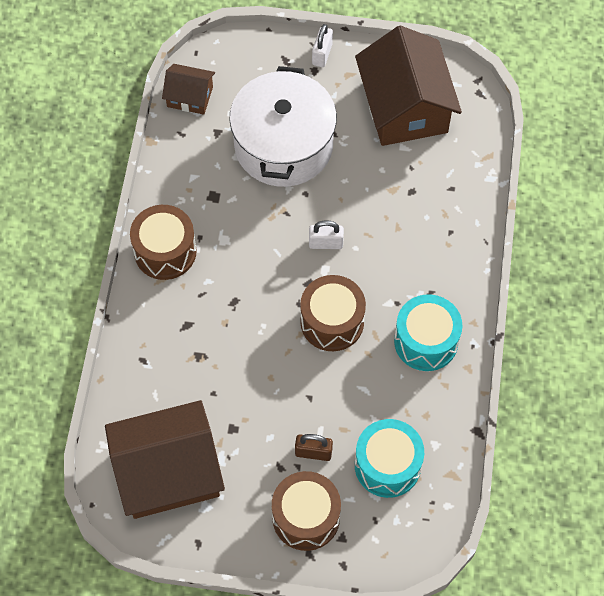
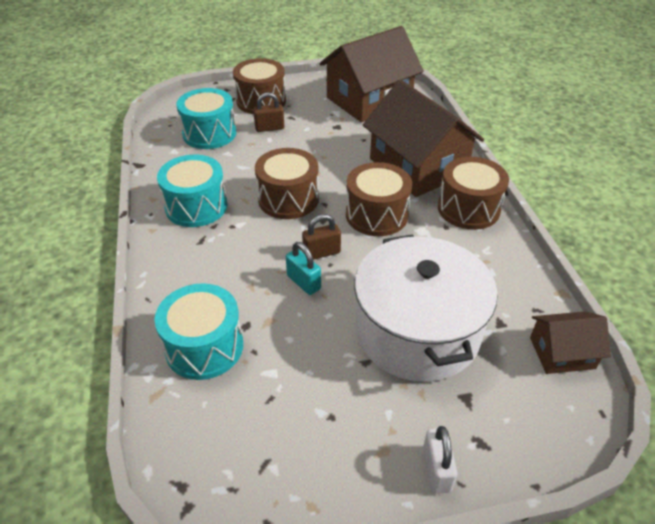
camera: 160 degrees right, 20 degrees down
white padlock [309,220,344,249] -> brown padlock [302,214,341,260]
brown house [355,26,462,146] -> brown house moved to [363,79,484,197]
none -> turquoise drum [155,283,243,380]
none -> turquoise padlock [286,242,321,295]
none -> brown drum [346,162,412,236]

